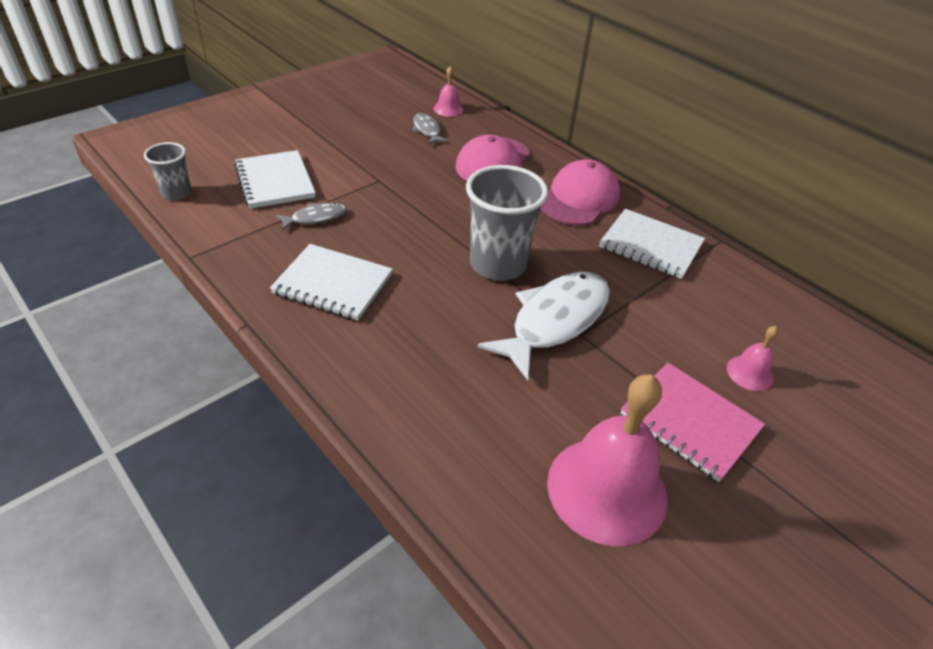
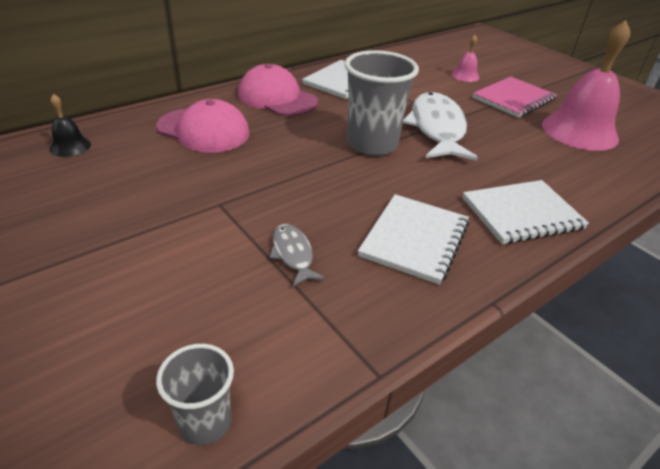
camera: 85 degrees left, 5 degrees down
white notebook [234,150,316,209] -> white notebook moved to [463,180,589,244]
grey fish [412,113,449,145] -> none
pink bell [434,66,464,117] -> black bell [49,94,91,157]
white fish [478,272,610,380] -> white fish turned 45 degrees clockwise [403,92,478,160]

